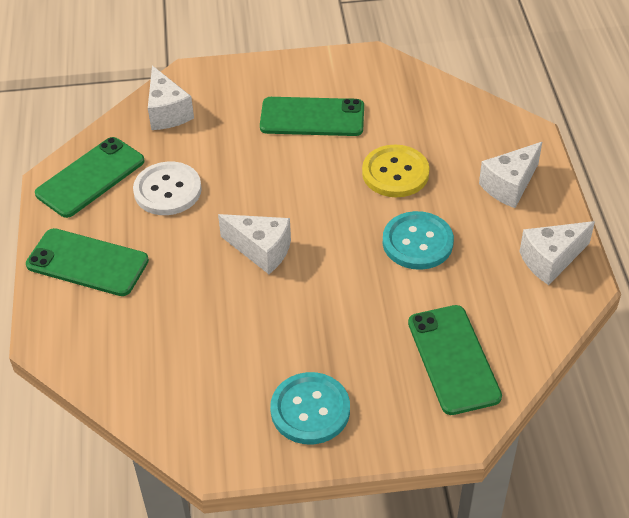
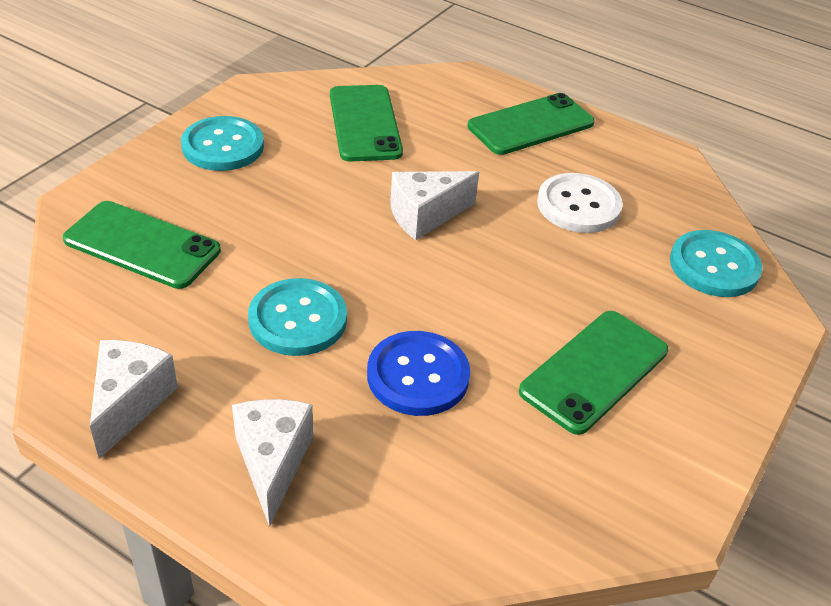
camera: 125 degrees right, 5 degrees down
green phone [35,137,145,218] -> green phone moved to [330,85,403,162]
white cheese [148,65,194,130] -> turquoise button [670,230,762,297]
yellow button [362,144,430,197] -> blue button [367,331,470,416]

